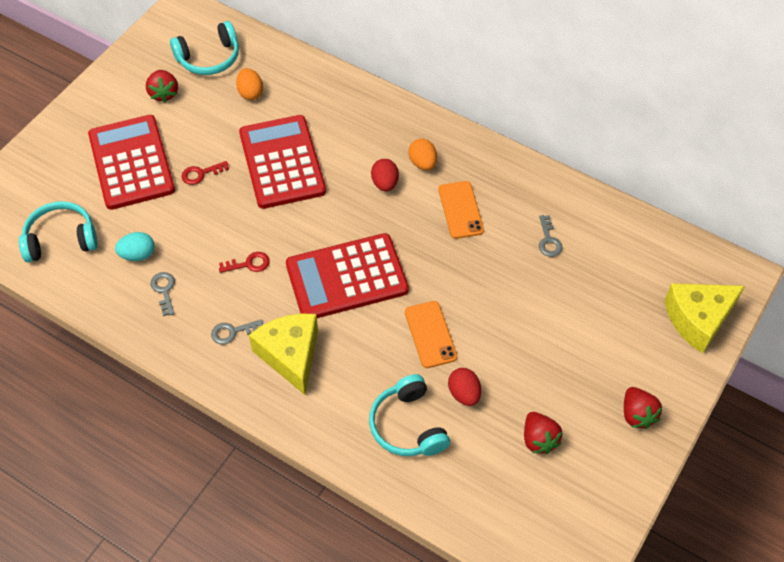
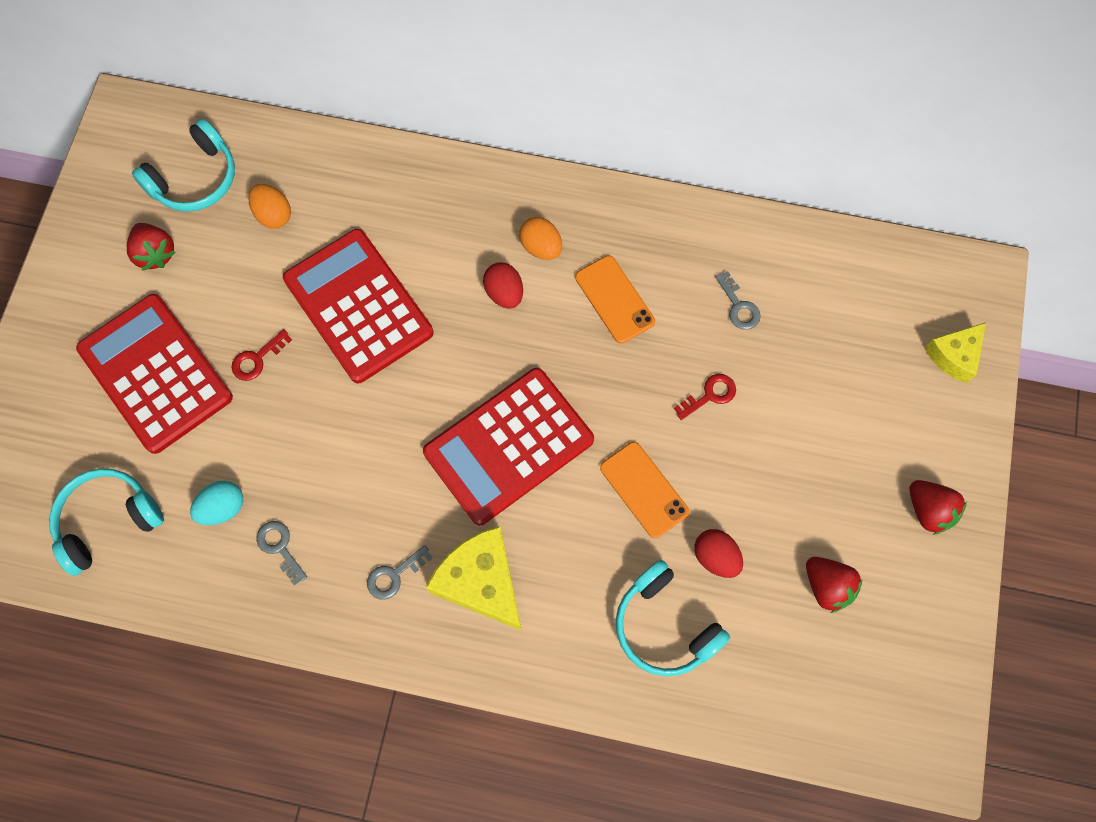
camera: 20 degrees left, 15 degrees up
red key [219,252,270,273] -> red key moved to [674,374,736,420]
yellow cheese [664,283,745,353] -> yellow cheese [924,322,986,383], size x0.62

